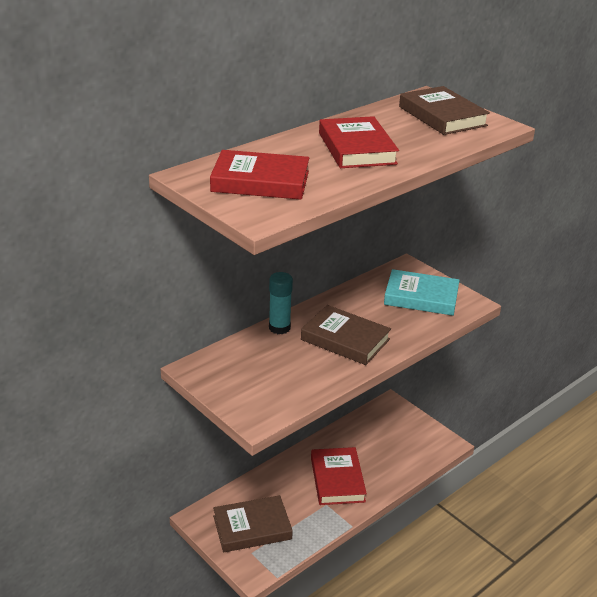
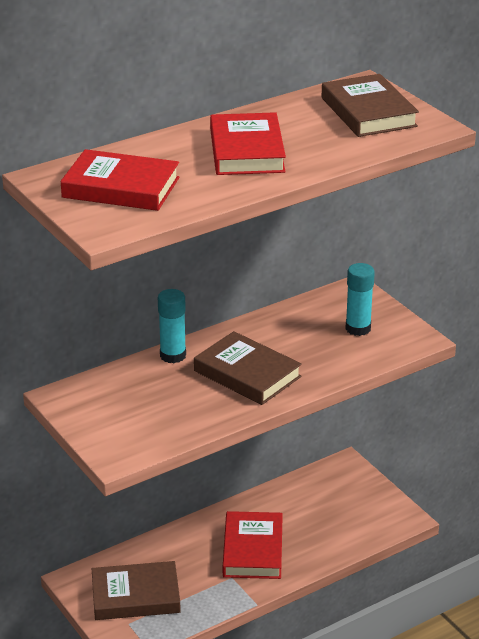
camera: 10 degrees right, 0 degrees up
turquoise book [384,269,459,316] -> turquoise glue stick [345,263,375,336]

